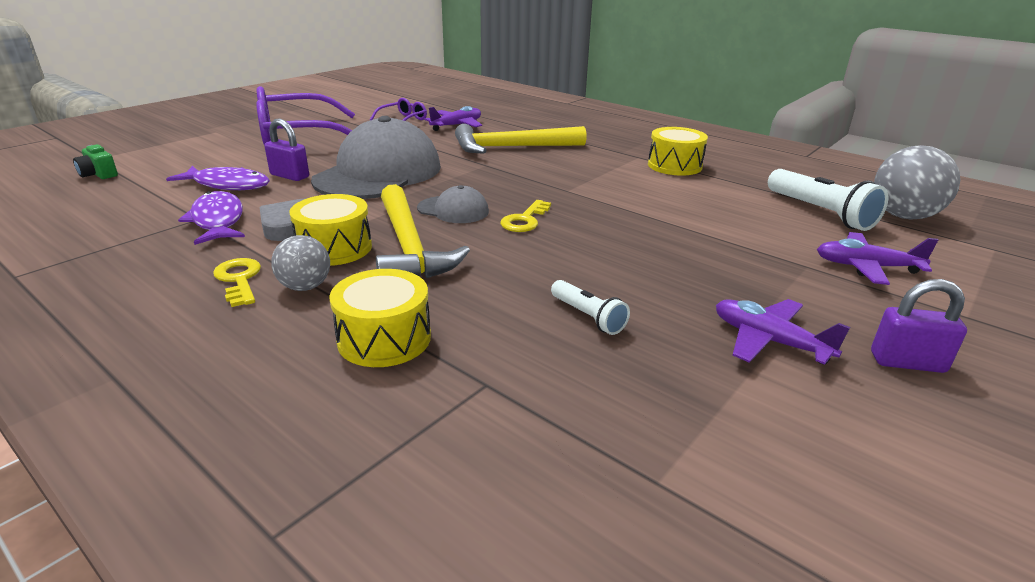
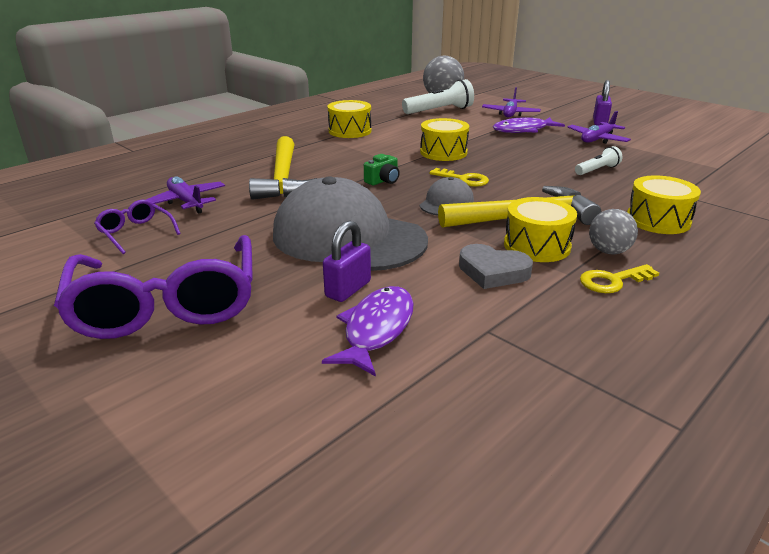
camera: 85 degrees left, 0 degrees up
green camera [73,144,118,179] -> green camera moved to [364,154,399,185]
purple fish [178,191,245,245] -> purple fish moved to [493,117,565,133]
none -> yellow drum [420,118,469,161]

